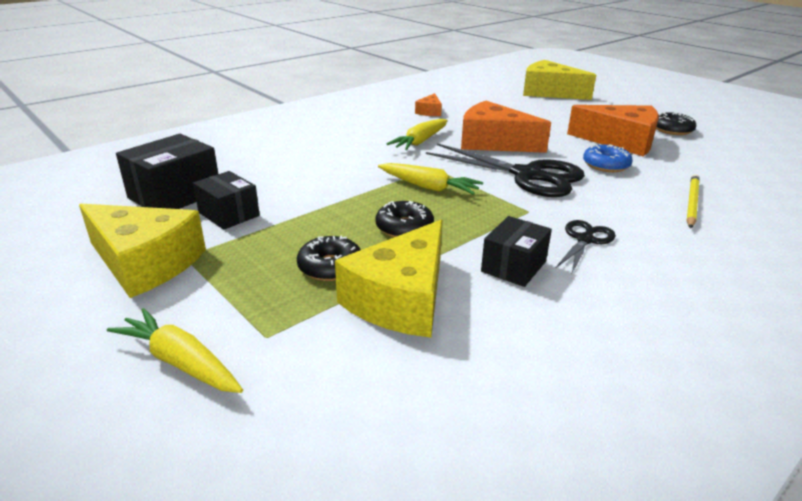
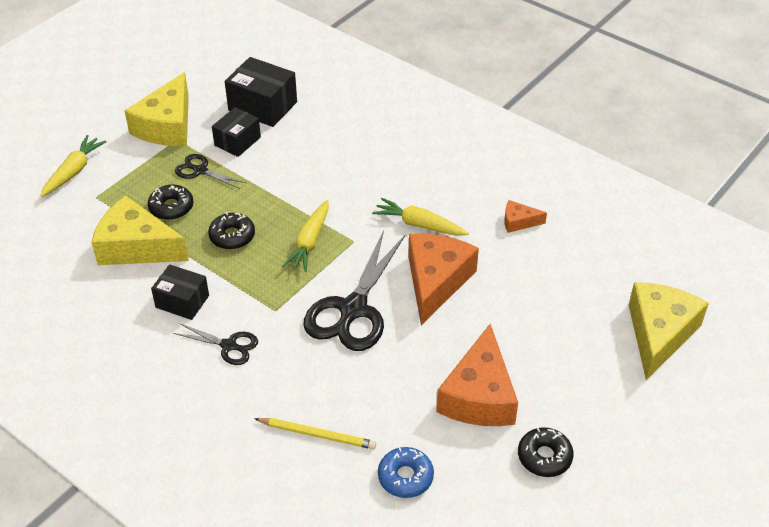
camera: 80 degrees right, 15 degrees up
blue donut [583,144,633,172] -> blue donut moved to [378,447,434,498]
none -> black scissors [175,154,246,189]

